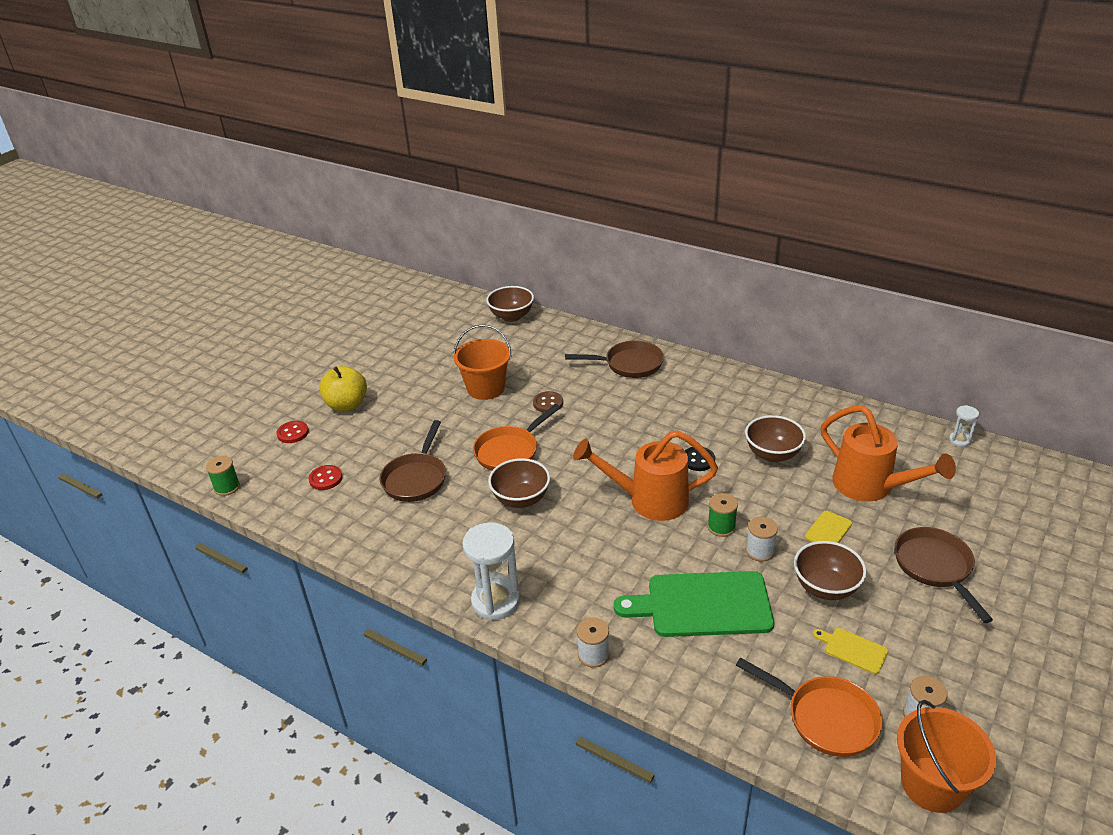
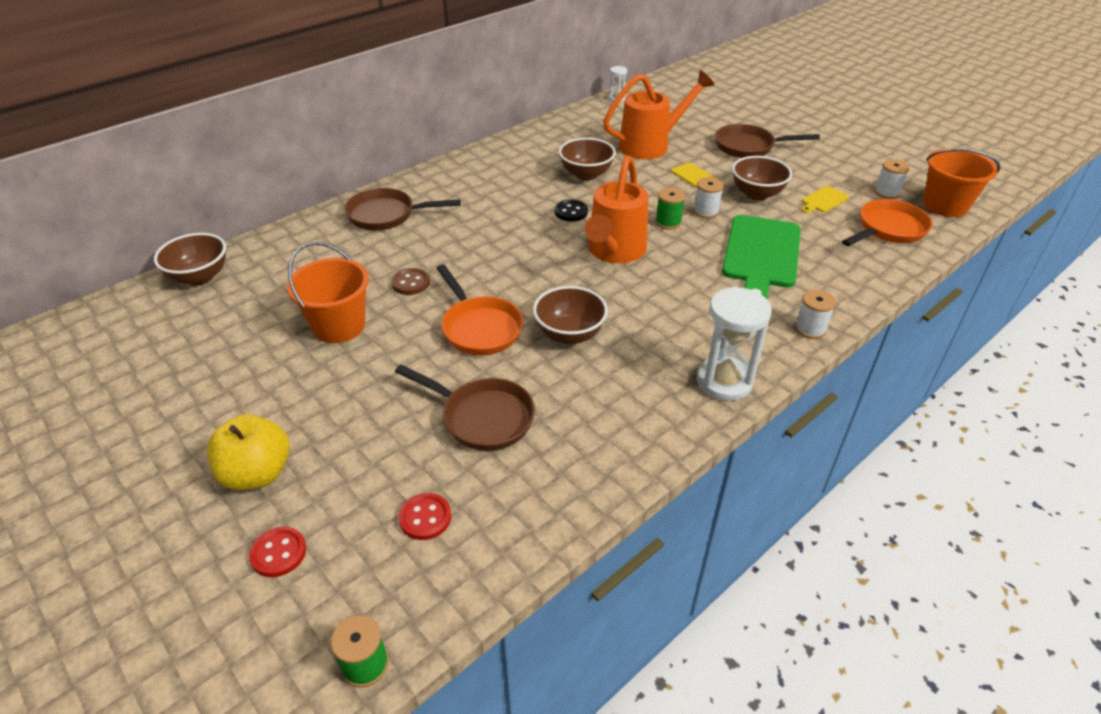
camera: 75 degrees left, 5 degrees up
brown pan [565,341,664,378] -> brown pan turned 105 degrees counterclockwise [344,188,461,230]

